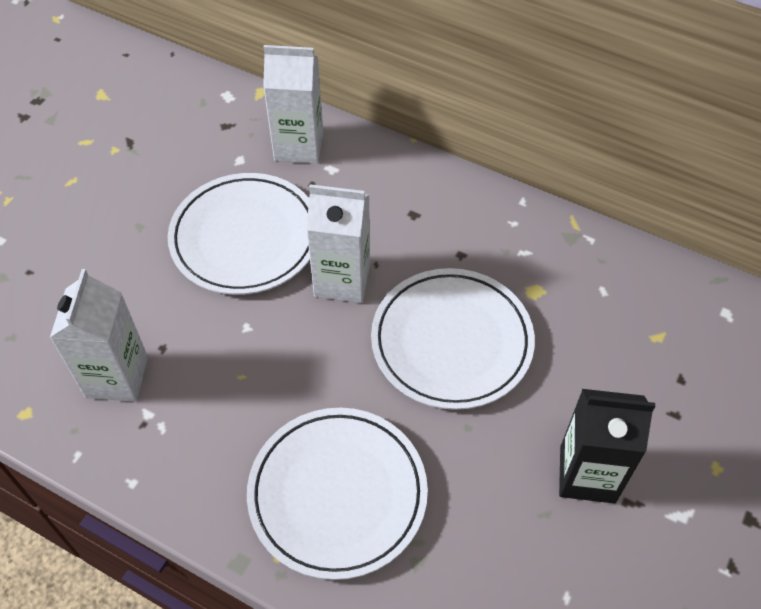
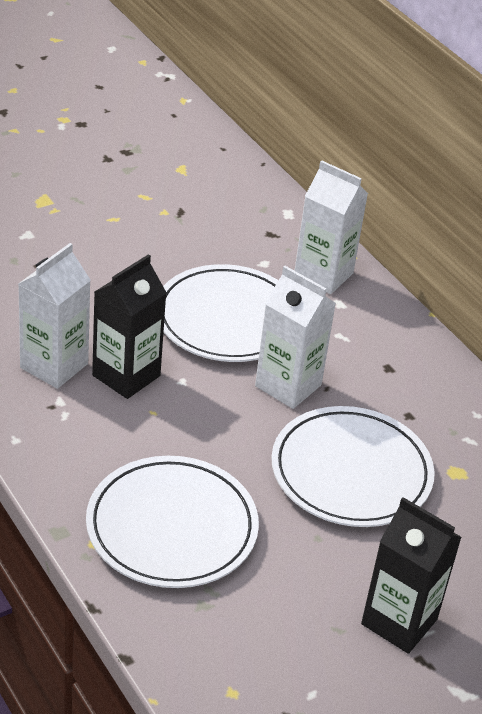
camera: 25 degrees right, 15 degrees down
none -> black carton [92,254,167,399]

